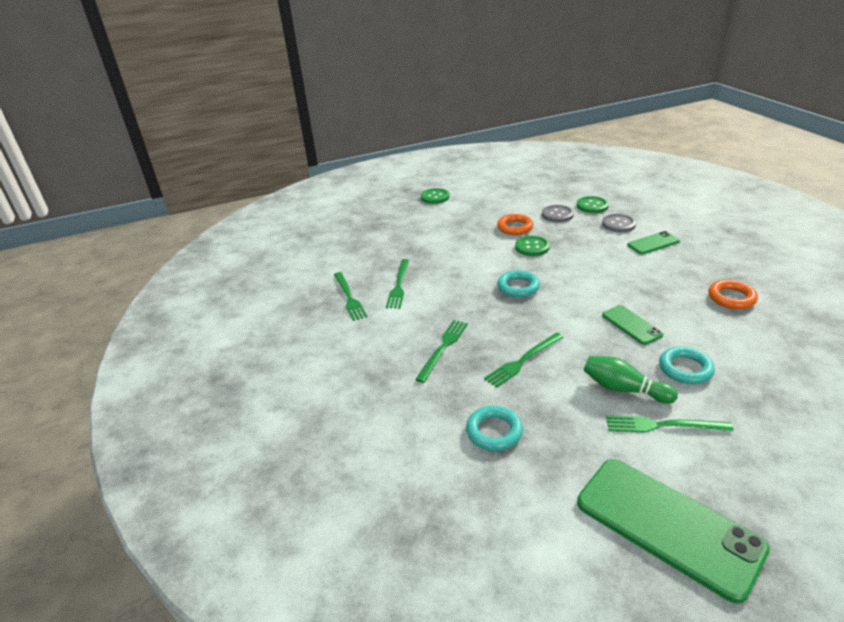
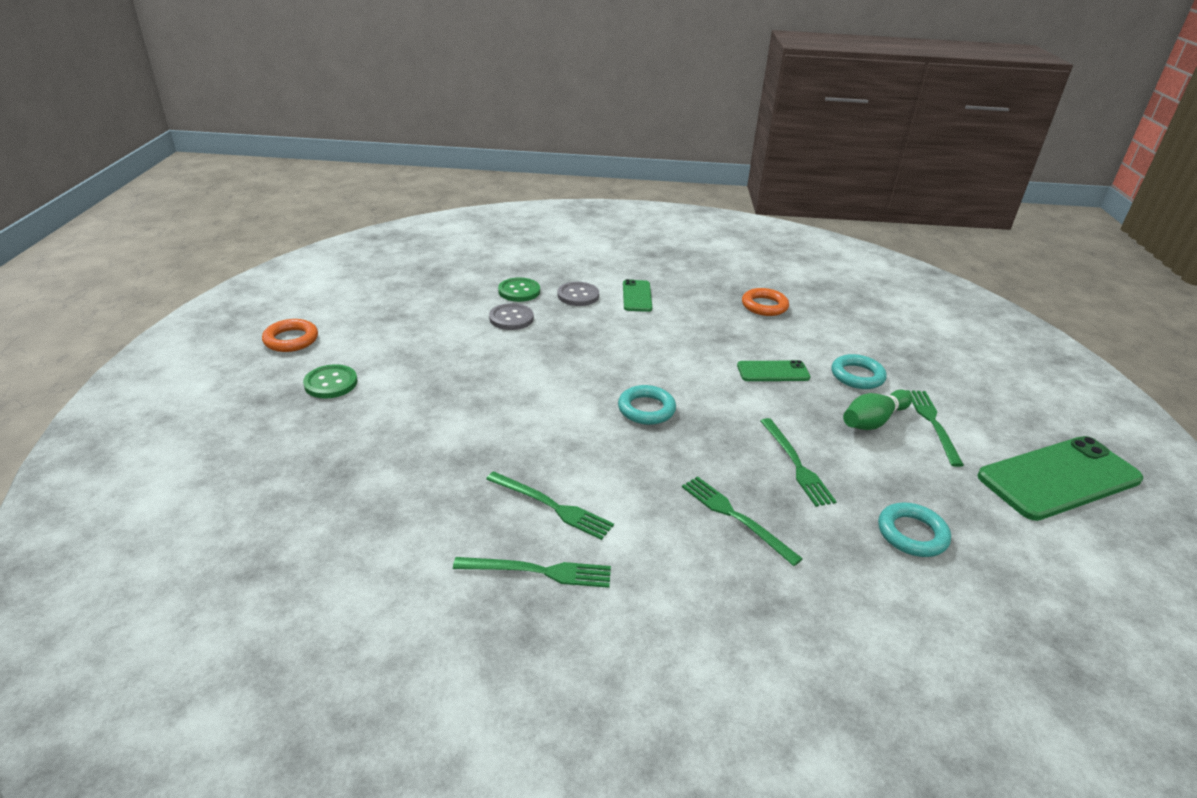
camera: 70 degrees left, 0 degrees up
orange ring [497,214,534,235] -> orange ring moved to [262,319,318,352]
green button [515,236,550,256] -> none
green fork [606,415,734,433] -> green fork turned 150 degrees clockwise [907,390,964,467]

